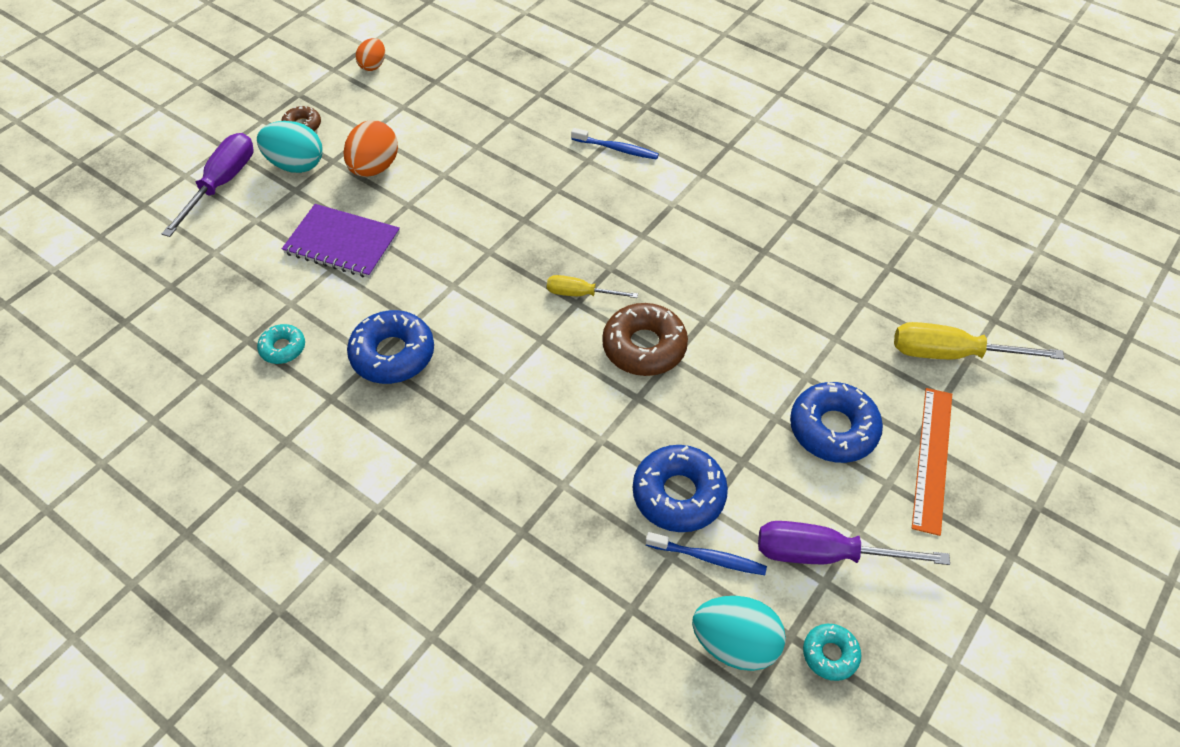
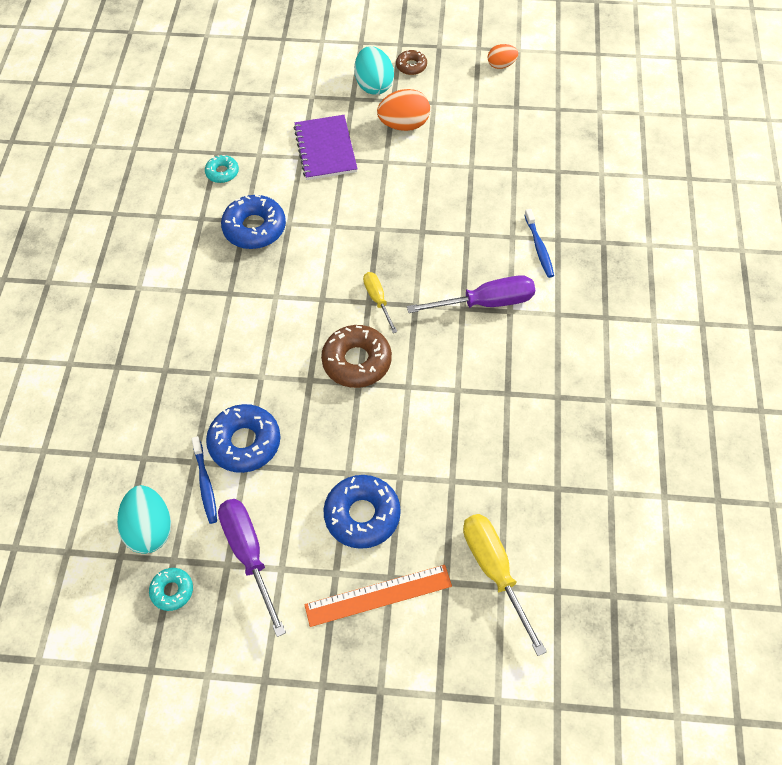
camera: 60 degrees right, 5 degrees up
purple screwdriver [162,133,254,237] -> purple screwdriver moved to [407,275,535,313]

